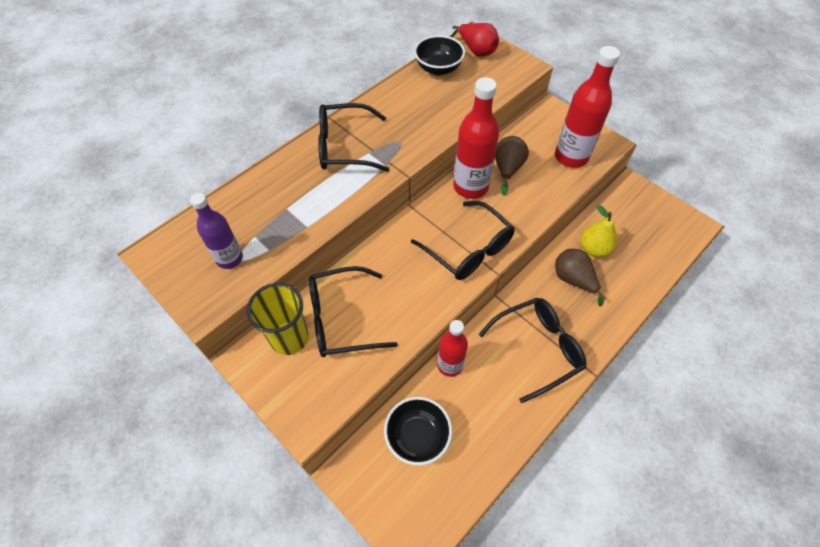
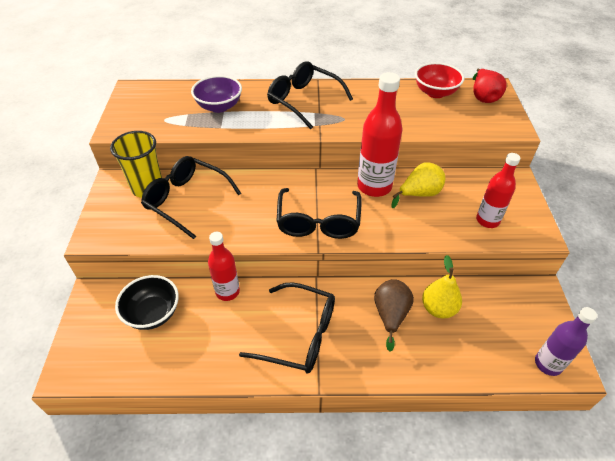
camera: 45 degrees right, 10 degrees down
purple bottle [190,193,243,269] -> purple bottle moved to [535,307,597,376]
black bowl [414,35,465,76] -> red bowl [415,62,464,98]
brown pear [495,136,529,196] -> yellow pear [391,162,445,208]
red bottle [555,46,620,168] -> red bottle [476,153,520,228], size x0.64
none -> purple bowl [191,75,242,113]

